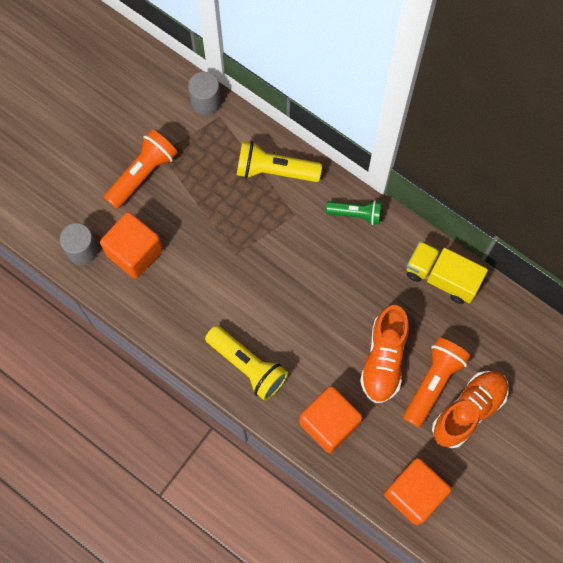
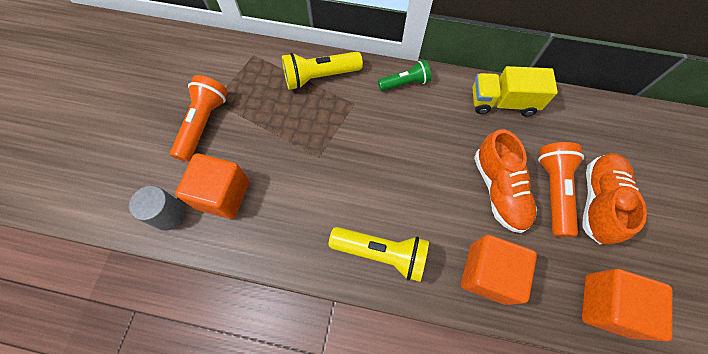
camera: 25 degrees left, 5 degrees down
grey cylinder [188,72,221,115] -> none

